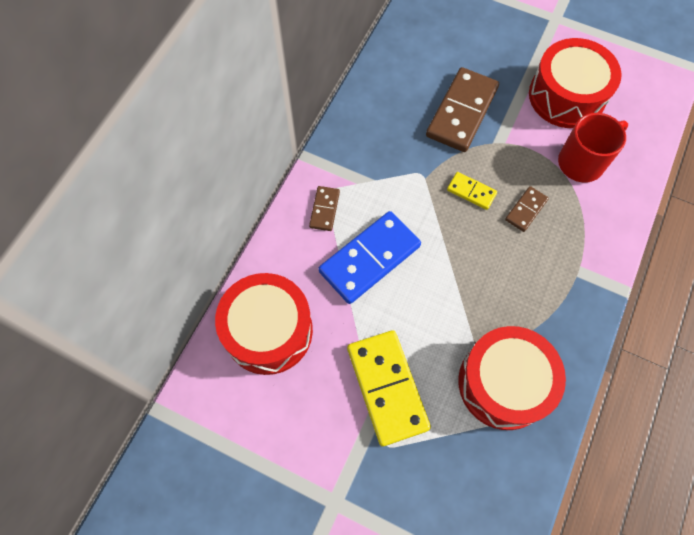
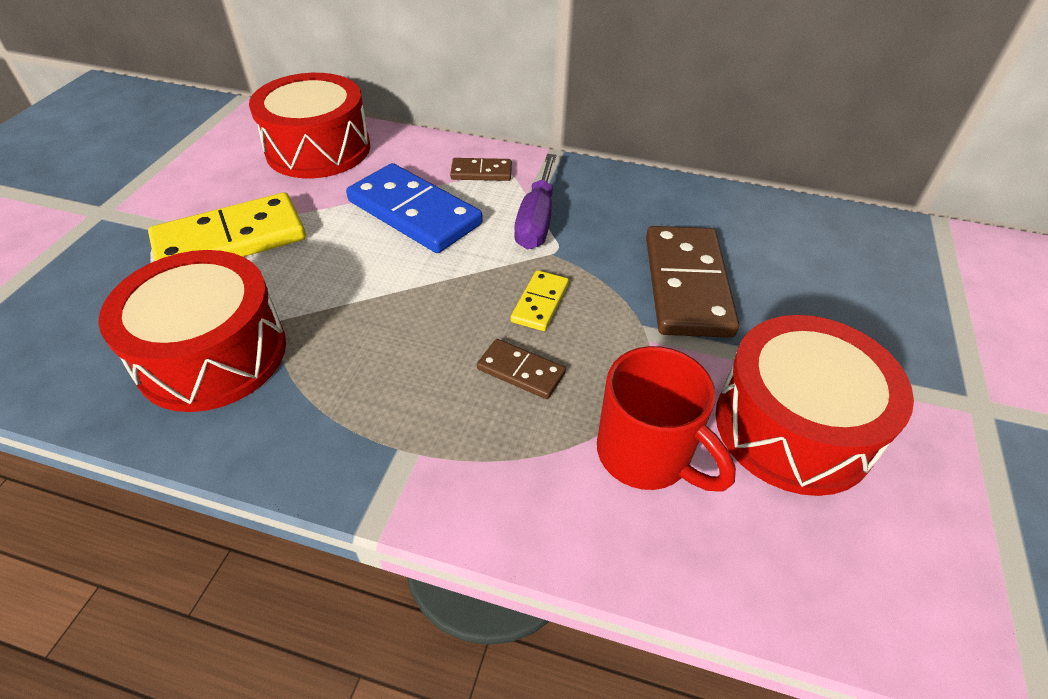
camera: 80 degrees right, 20 degrees down
brown domino [426,67,499,152] -> brown domino turned 75 degrees clockwise [646,226,739,338]
none -> purple screwdriver [514,154,556,249]

